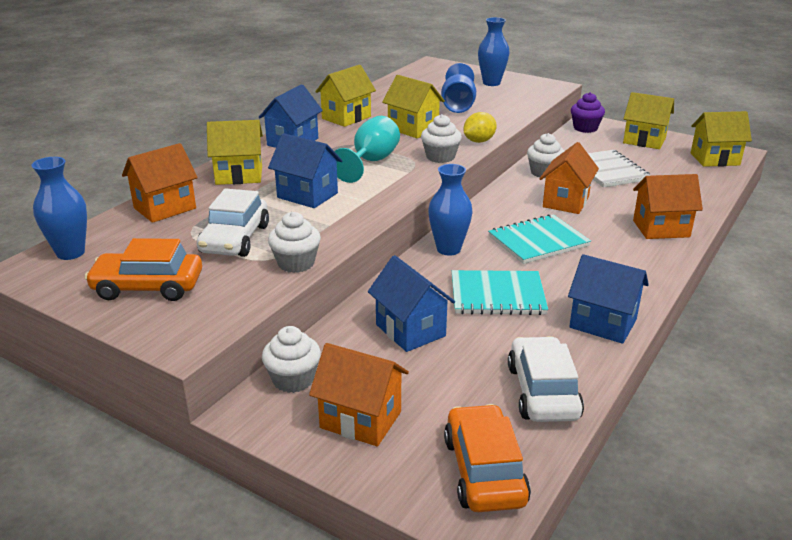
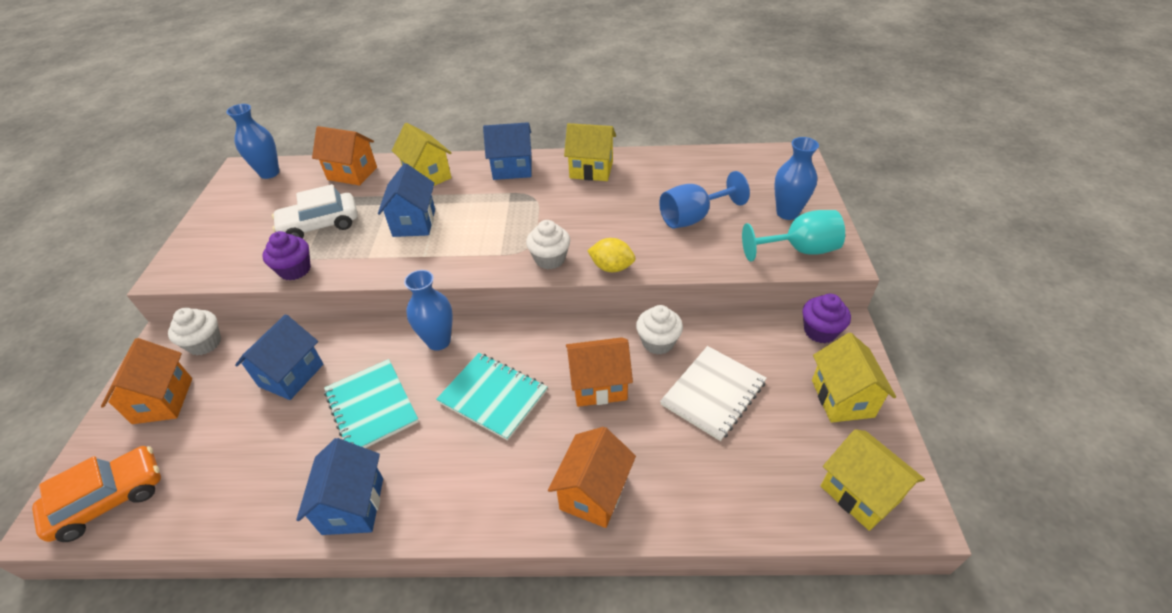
camera: 60 degrees right, 15 degrees up
orange car [85,238,202,301] -> none
white cupcake [268,212,321,273] -> purple cupcake [263,231,311,280]
turquoise goblet [334,116,400,183] -> turquoise goblet moved to [742,210,845,261]
yellow house [382,75,445,138] -> none
white car [508,336,584,422] -> none
orange house [633,174,703,239] -> orange house turned 60 degrees clockwise [548,427,636,528]

